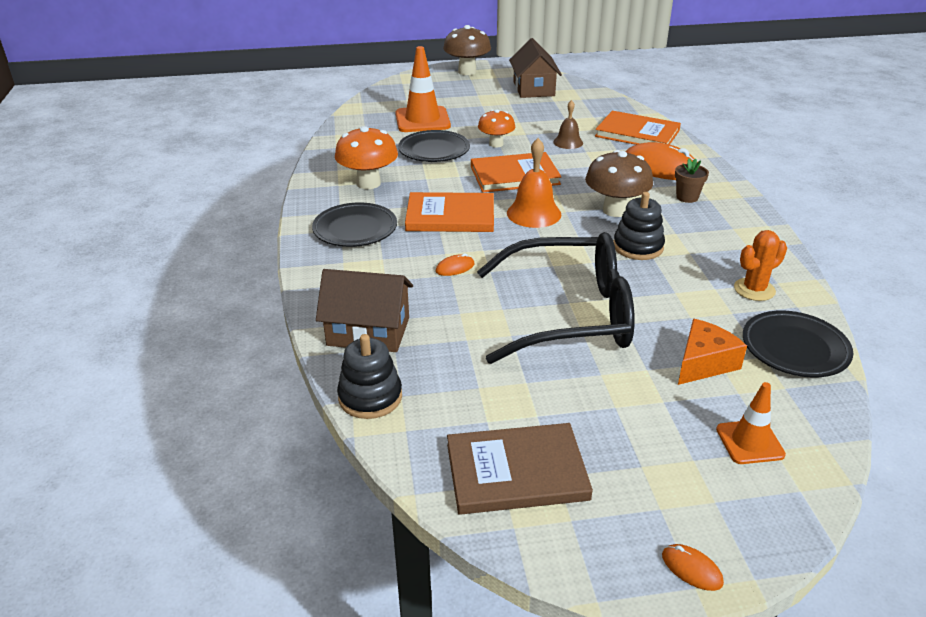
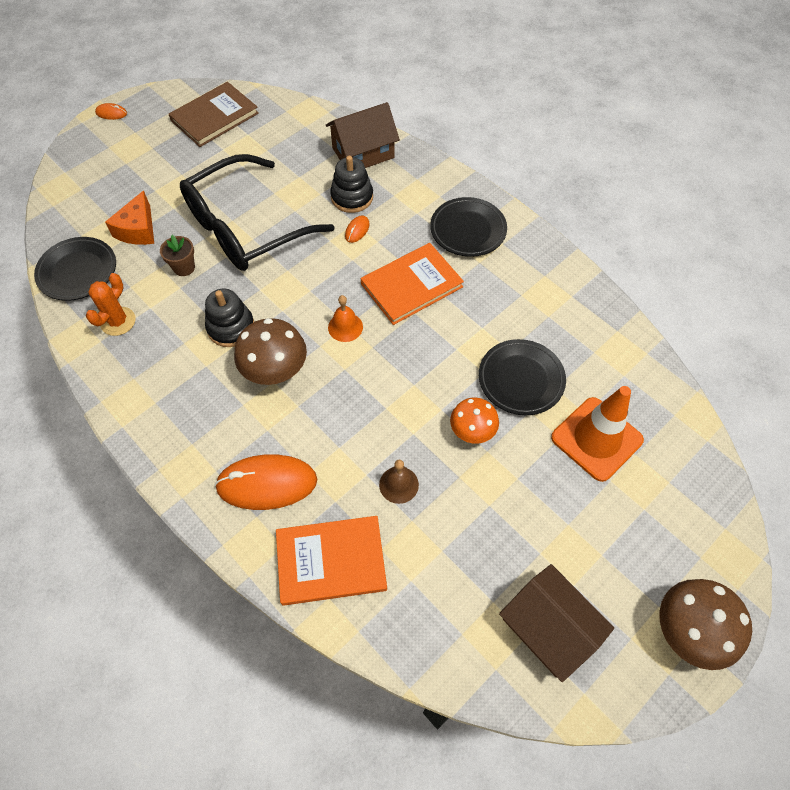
camera: 145 degrees right, 25 degrees up
orange mushroom [335,126,398,189] -> none
black stacking toy [337,334,402,419] -> black stacking toy moved to [330,156,373,213]
orange book [471,152,561,193] -> none
orange bell [507,138,561,228] -> orange bell [328,295,363,342], size x0.63
brown flower pot [675,158,709,203] -> brown flower pot moved to [160,235,195,276]
orange traffic cone [716,382,786,464] -> none

